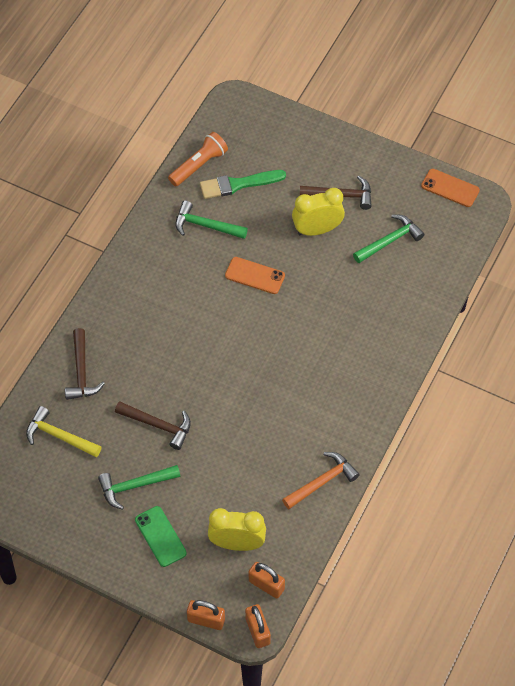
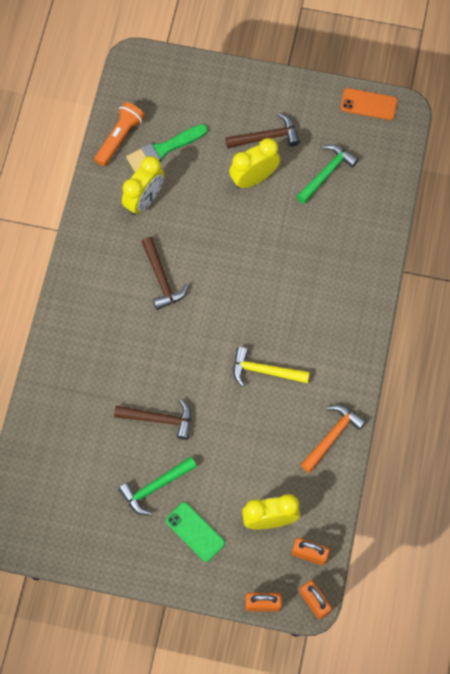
camera: 15 degrees left, 10 degrees up
yellow hammer [26,406,101,457] -> yellow hammer moved to [233,347,310,387]
brown hammer [65,328,105,400] -> brown hammer moved to [142,237,189,310]
green hammer [175,201,248,239] -> yellow clock [122,156,164,215]
orange phone [225,257,285,294] -> none

